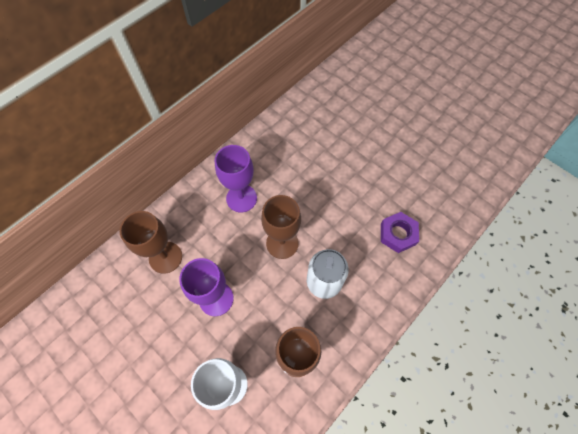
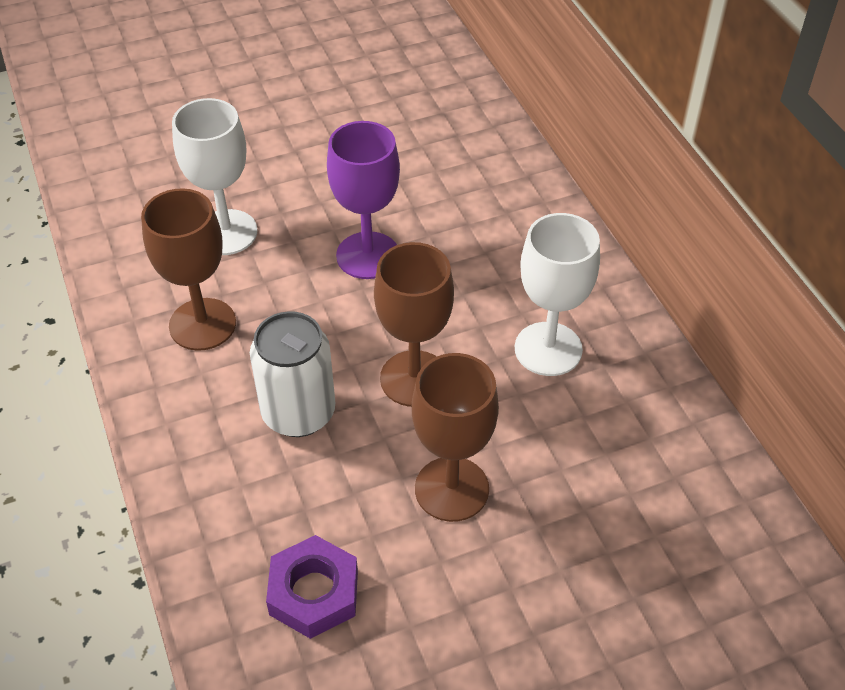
camera: 115 degrees right, 15 degrees down
brown goblet [119,211,182,274] -> brown goblet moved to [412,353,499,522]
purple goblet [215,145,257,212] -> white goblet [515,213,600,376]

